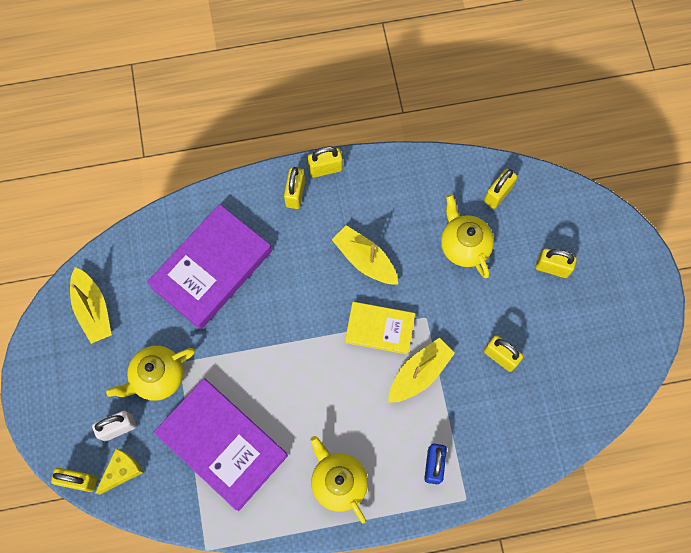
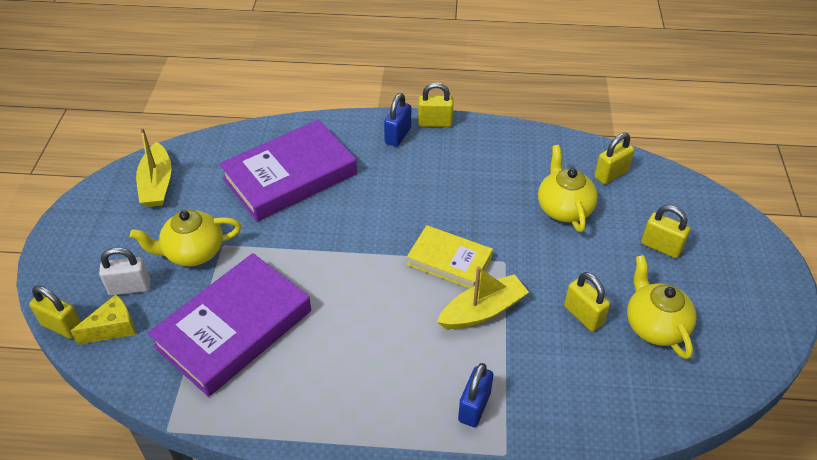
camera: 15 degrees right, 25 degrees down
purple book [154,379,288,511] -> purple book turned 75 degrees clockwise [148,253,311,397]
yellow padlock [284,167,305,209] -> blue padlock [384,93,411,147]
yellow teapot [310,436,368,524] -> yellow teapot moved to [627,255,697,359]
yellow boat [332,225,398,285] -> none

